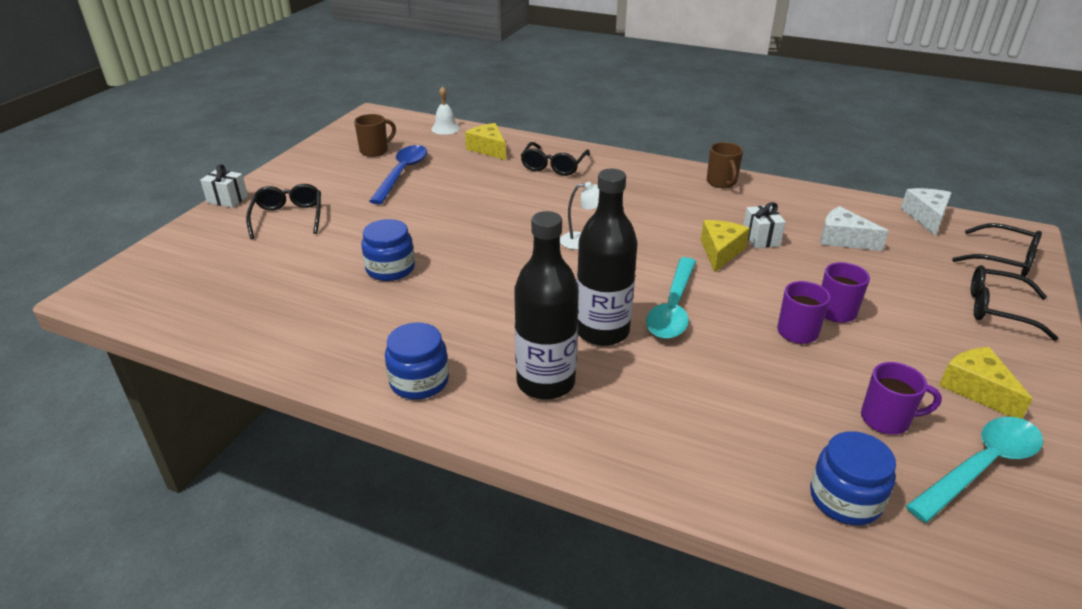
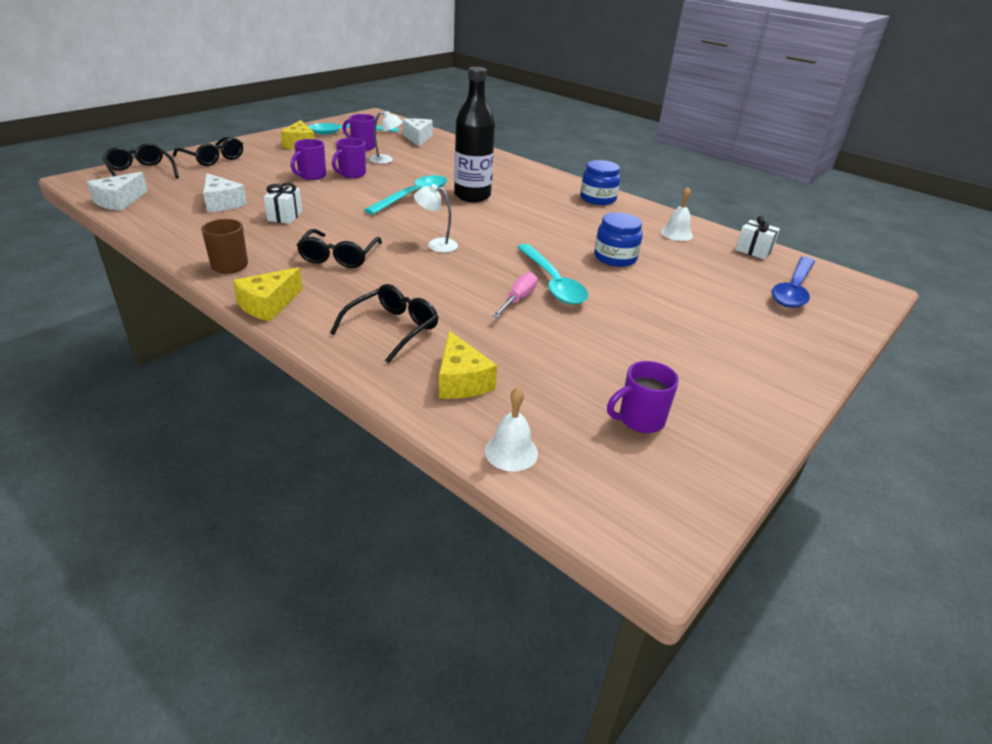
camera: 165 degrees left, 0 degrees up
white gift [200,164,248,208] -> white gift moved to [735,216,780,259]
black glasses [246,184,321,239] -> black glasses moved to [297,229,382,268]
brown mug [354,114,396,157] -> purple mug [607,361,679,433]
blue spoon [369,145,427,204] -> blue spoon moved to [771,257,815,308]
black bottle [514,211,579,400] -> none
yellow cheese [701,220,750,272] -> yellow cheese moved to [233,267,303,322]
blue jar [810,431,896,525] -> white cheese [402,119,433,147]
none -> white lamp [369,111,403,164]
none -> pink screwdriver [492,272,538,318]
none -> turquoise spoon [517,244,588,305]
none -> white bell [661,187,693,241]

